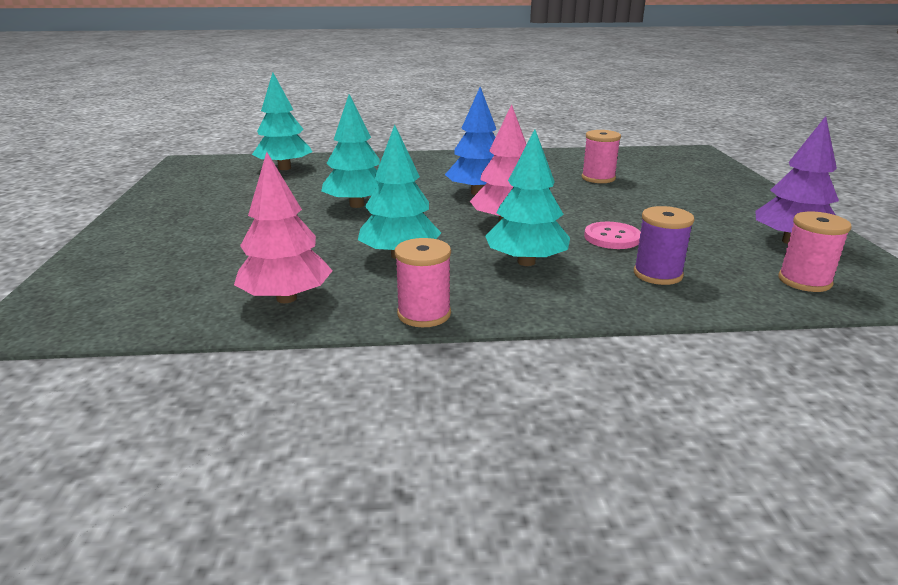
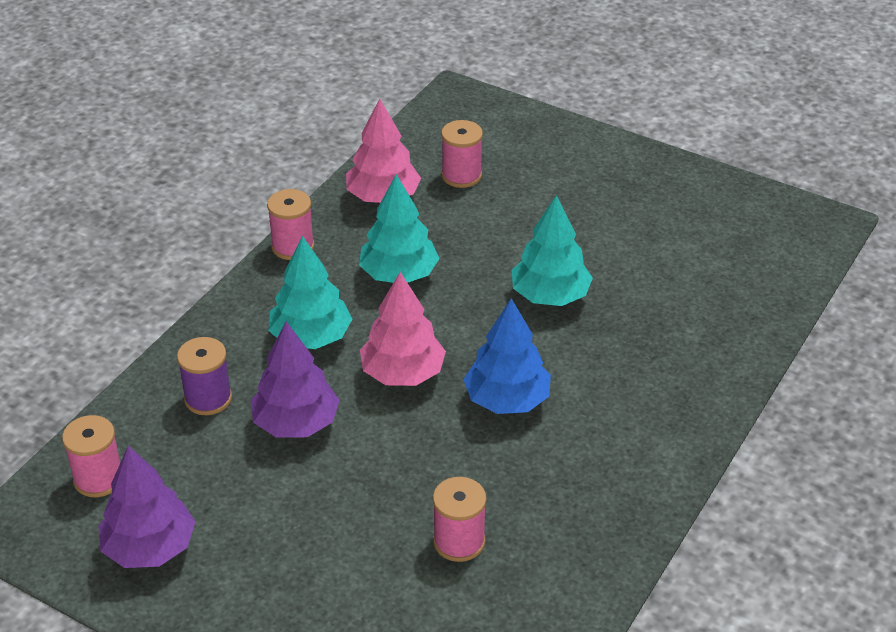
camera: 125 degrees right, 15 degrees up
turquoise tree [252,73,313,170] -> none
pink button [584,222,641,249] -> purple tree [250,321,340,437]
none -> pink spool [441,120,483,188]

